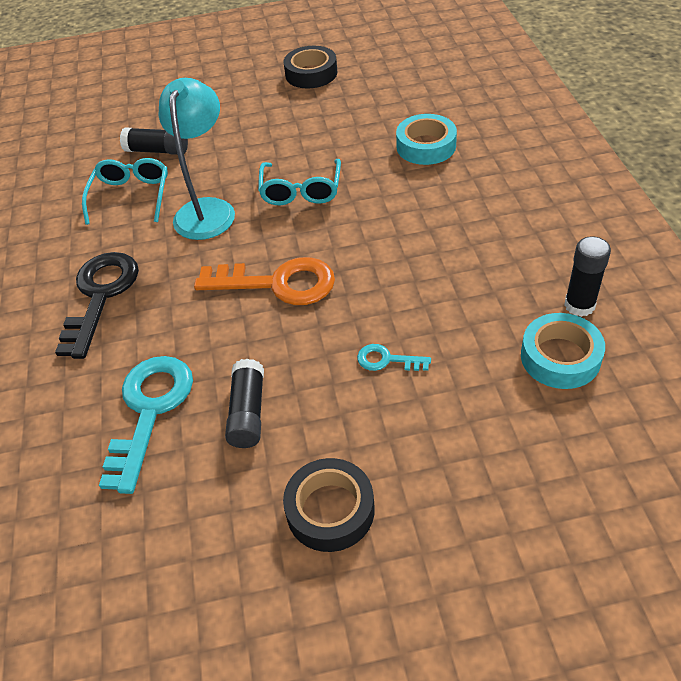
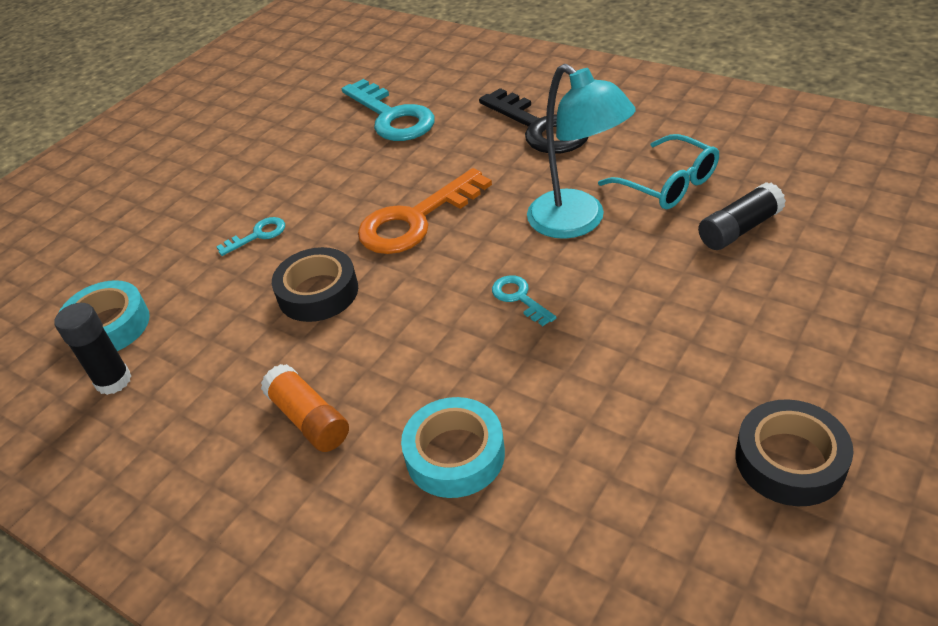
camera: 135 degrees right, 5 degrees down
black glue stick [225,358,264,448] -> none
turquoise glasses [258,159,341,205] -> turquoise key [492,275,556,326]
black tape [283,458,375,552] -> black tape moved to [272,247,358,322]
none -> orange glue stick [261,364,349,452]

